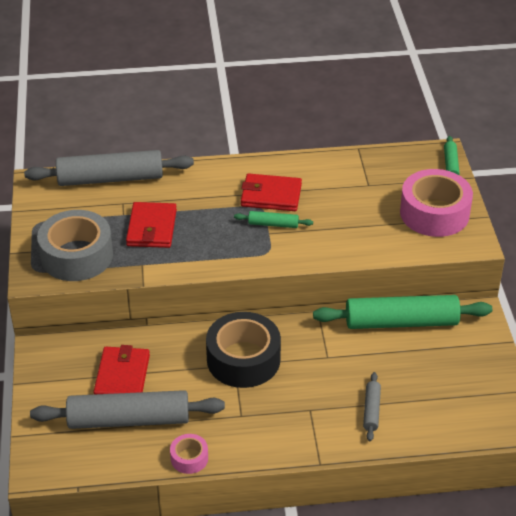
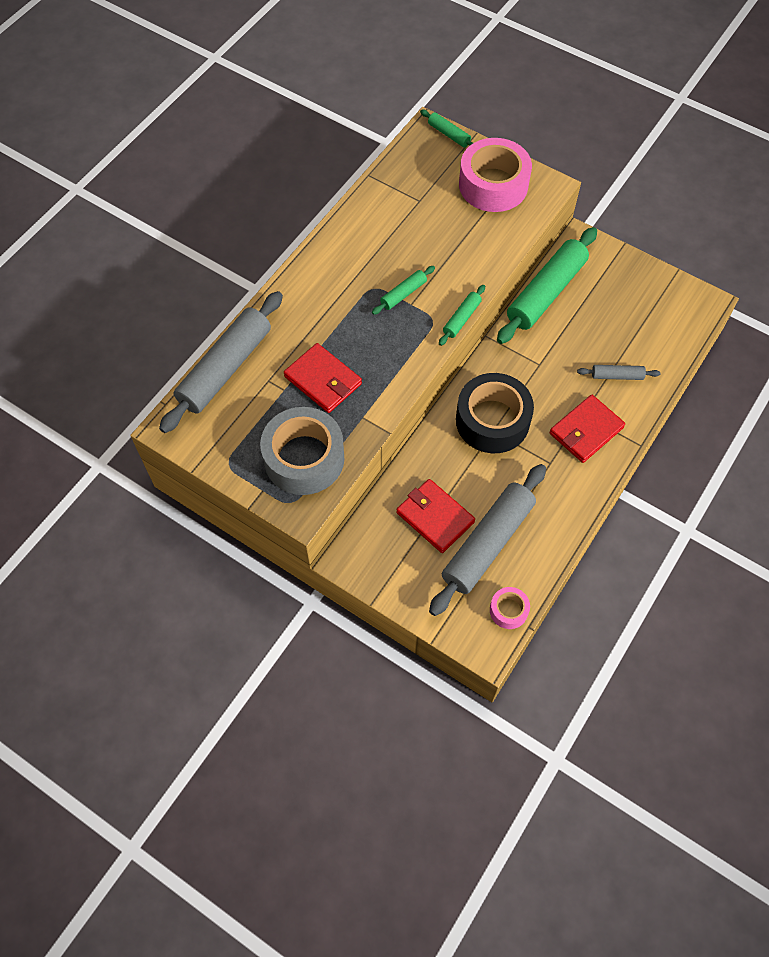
camera: 50 degrees left, 20 degrees up
pink tape [170,434,208,474] -> pink tape moved to [490,587,530,629]
red wallet [241,173,302,211] -> red wallet moved to [549,395,625,463]
grey rolling pin [363,372,381,441] -> grey rolling pin turned 45 degrees counterclockwise [577,365,660,380]
none -> green rolling pin [439,285,485,346]

